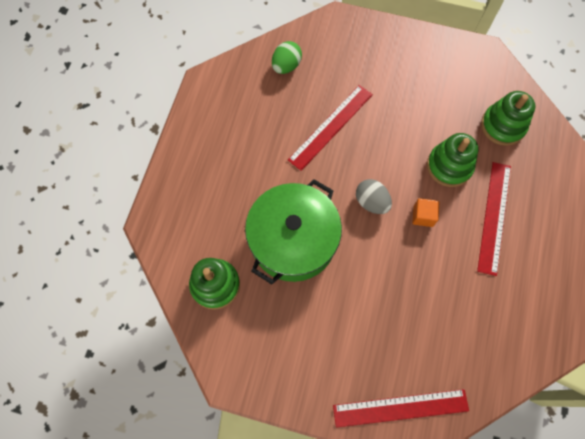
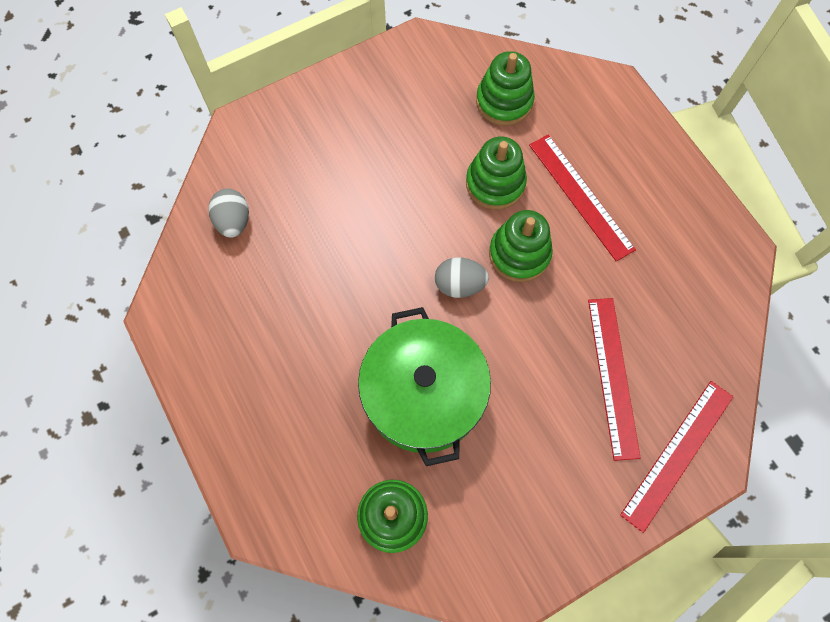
camera: 45 degrees left, 0 degrees up
green egg [272,41,302,74] -> grey egg [209,189,249,238]
red ruler [288,85,373,171] -> red ruler moved to [588,298,641,461]
orange cube [412,198,439,227] -> green stacking toy [489,210,553,282]

